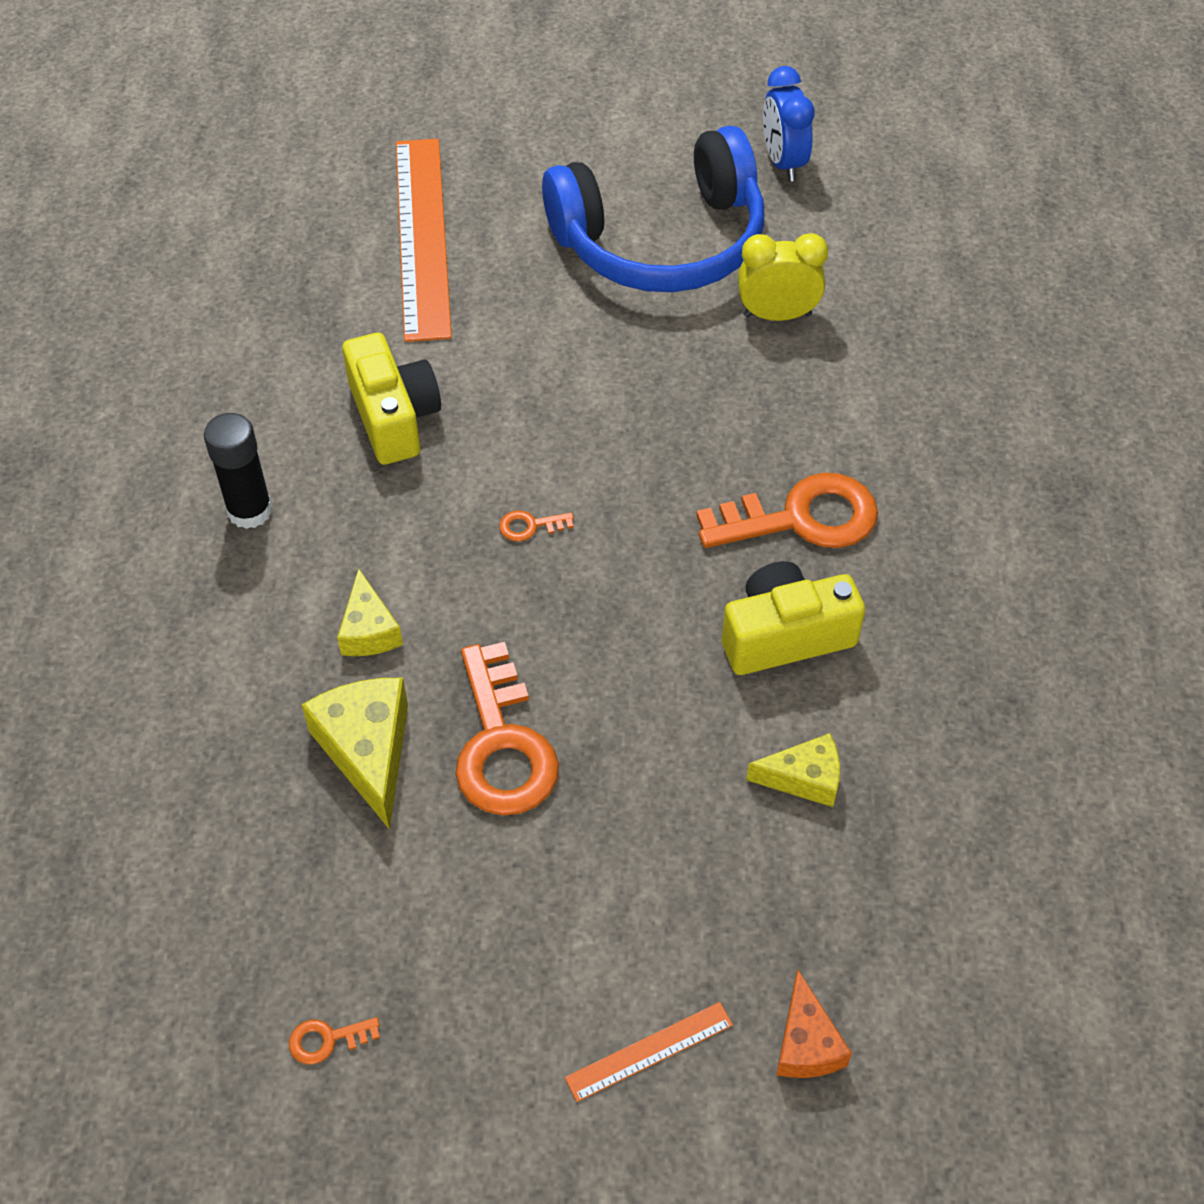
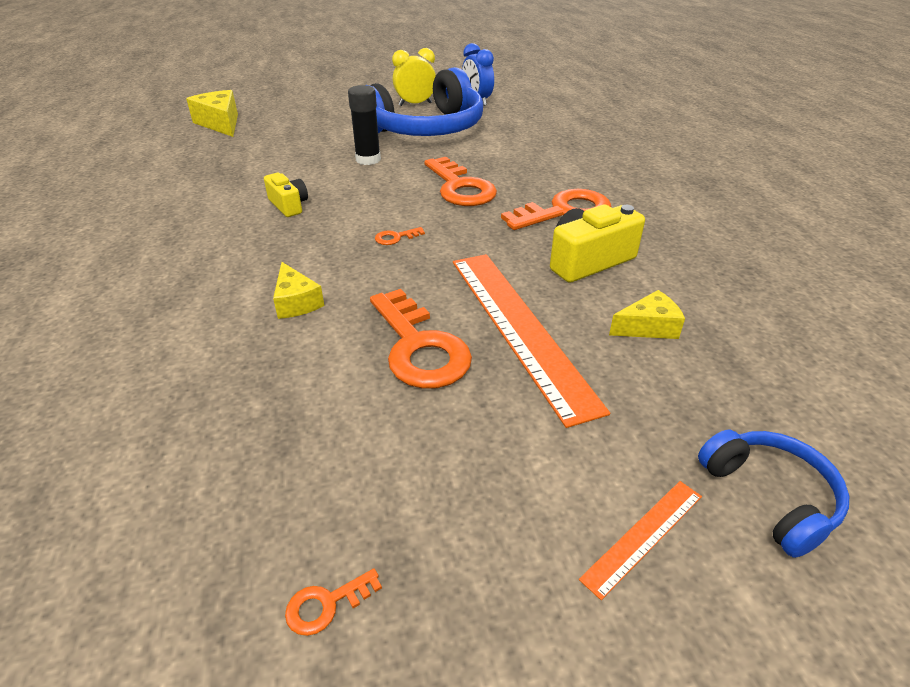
camera: 15 degrees left, 15 degrees down
black glue stick [204,413,272,529] -> black glue stick moved to [348,85,381,165]
yellow cheese [302,678,408,830] -> yellow cheese moved to [186,90,238,137]
yellow camera [342,332,441,465] -> yellow camera [264,173,308,217], size x0.62
orange ruler [396,139,452,342] -> orange ruler moved to [453,254,610,428]
yellow clock [738,233,828,321] -> yellow clock moved to [392,48,436,106]
orange cheese [776,970,852,1078] -> blue headphones [698,430,849,558]
none -> orange key [424,157,497,206]

